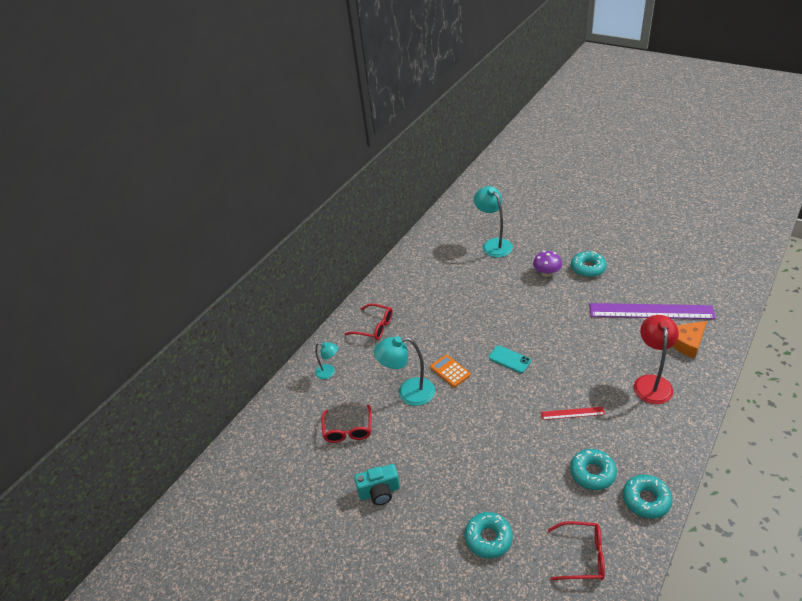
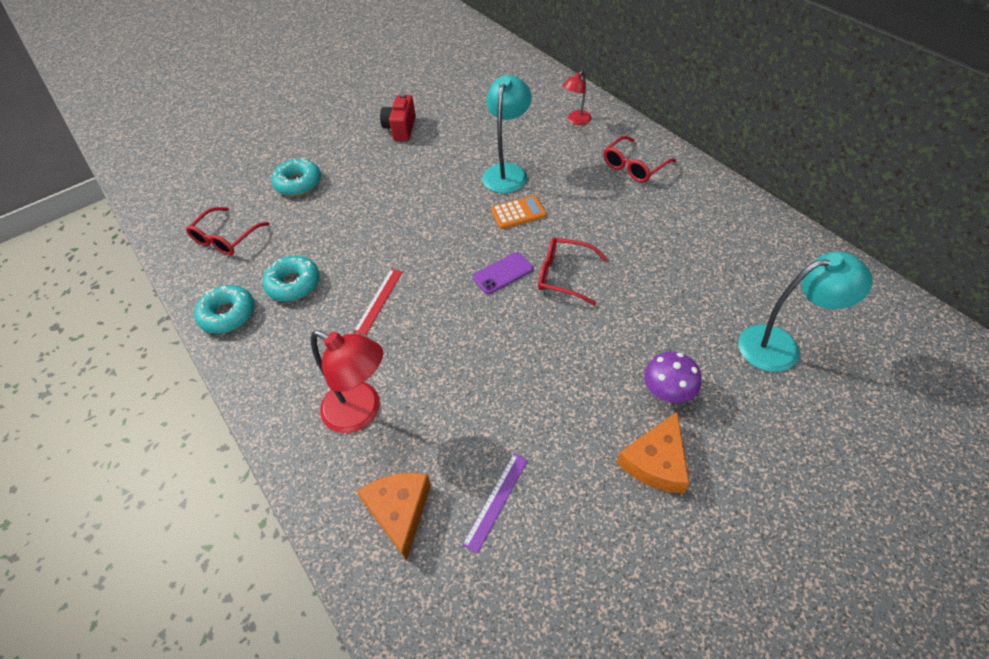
camera: 110 degrees right, 10 degrees up
turquoise lamp [315,342,338,379] -> red lamp [563,70,592,125]
red glasses [322,404,372,443] -> red glasses moved to [538,237,608,305]
turquoise camera [354,464,400,505] -> red camera [380,93,416,141]
turquoise phone [489,346,531,373] -> purple phone [473,252,533,294]
turquoise donut [571,251,606,277] -> orange cheese [617,412,689,494]
purple ruler [589,303,716,319] -> purple ruler [462,453,528,554], size x0.46

